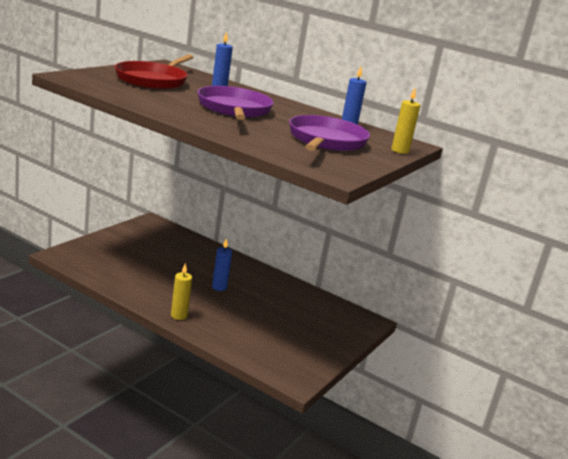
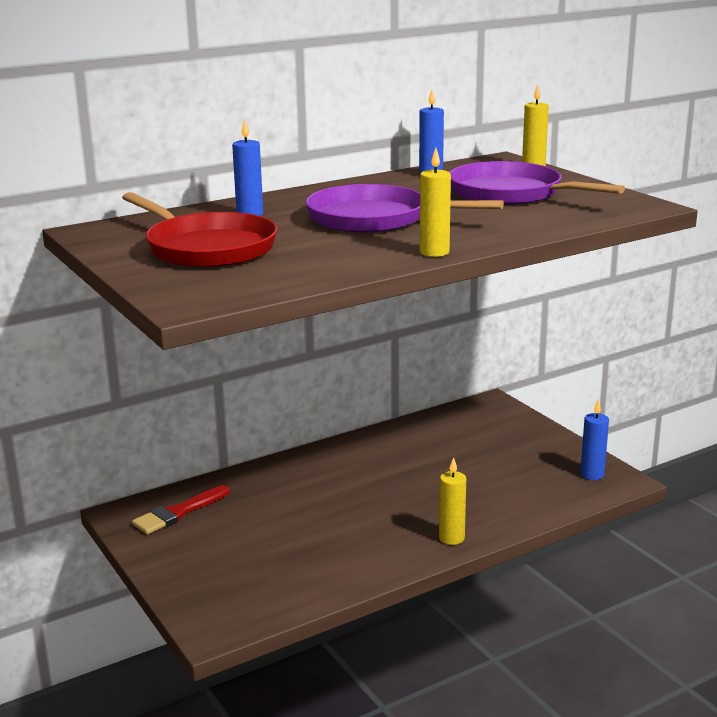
camera: 60 degrees left, 0 degrees up
blue candle [212,238,232,291] -> blue candle moved to [580,400,609,480]
none -> red brush [132,485,230,534]
none -> yellow candle [420,148,451,257]

